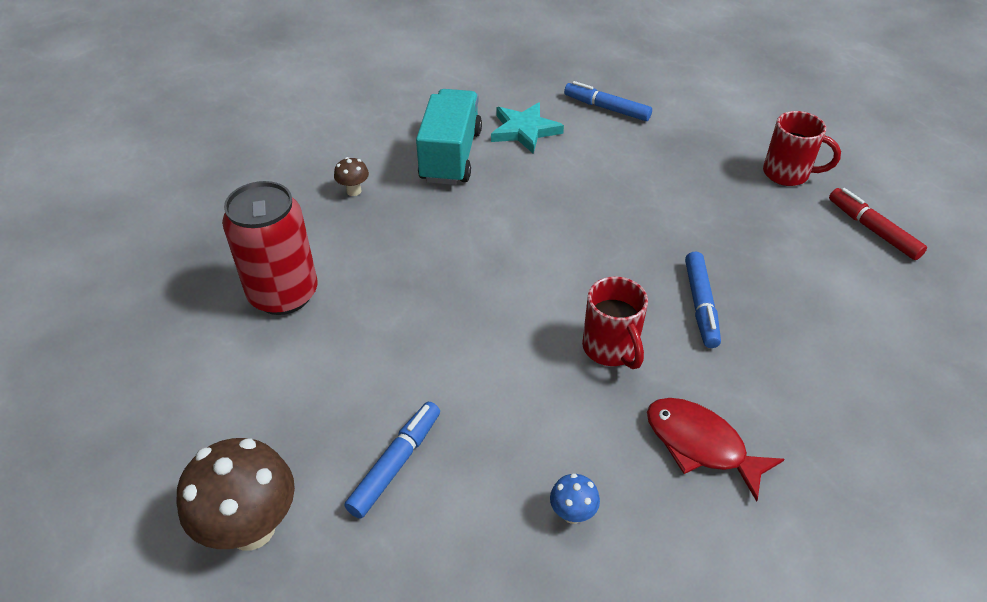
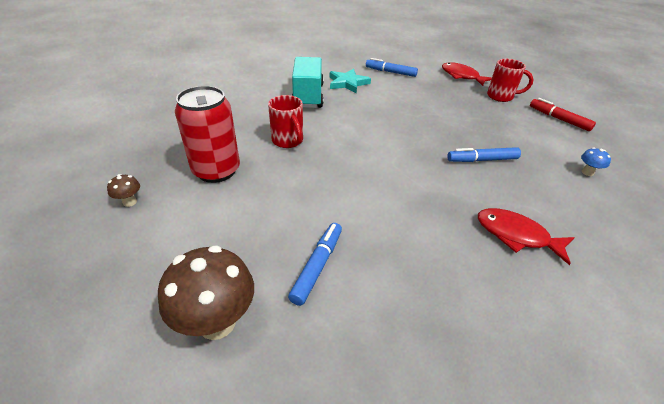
camera: 10 degrees left, 5 degrees down
brown mushroom [334,157,369,196] -> brown mushroom moved to [107,174,140,207]
blue mushroom [550,473,600,524] -> blue mushroom moved to [581,147,611,176]
red mug [582,276,648,369] -> red mug moved to [268,95,303,148]
blue marker [685,251,721,348] -> blue marker turned 90 degrees clockwise [447,147,521,162]
none -> red fish [442,62,492,86]

